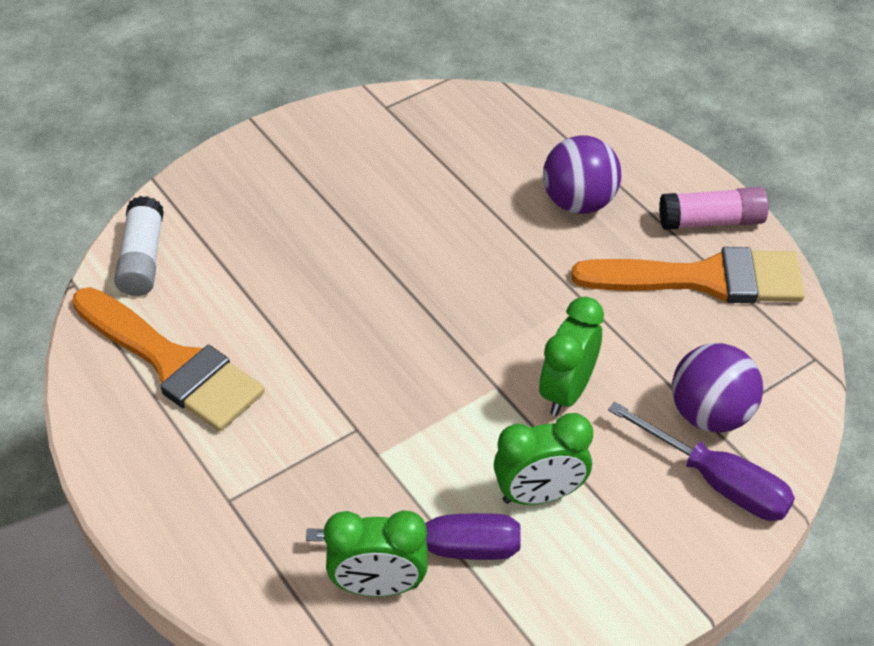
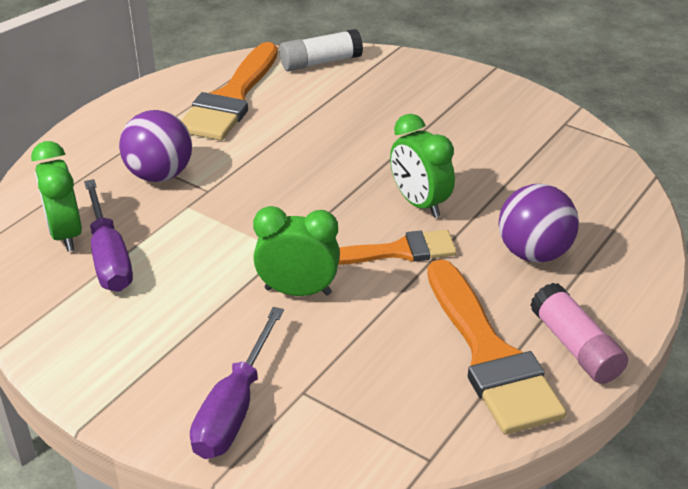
camera: 70 degrees right, 10 degrees down
green clock [494,413,593,505] -> green clock moved to [390,114,455,218]
purple ball [672,343,763,433] -> purple ball moved to [119,110,192,182]
none -> orange brush [338,230,457,265]

